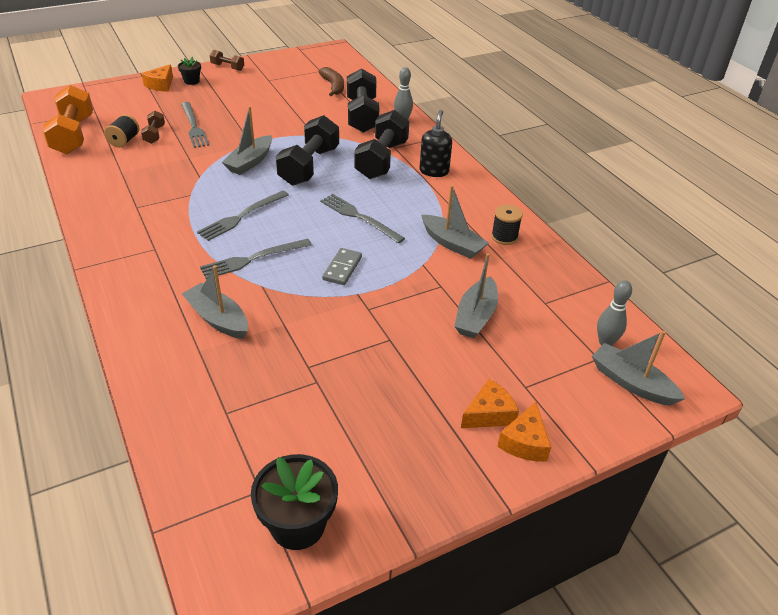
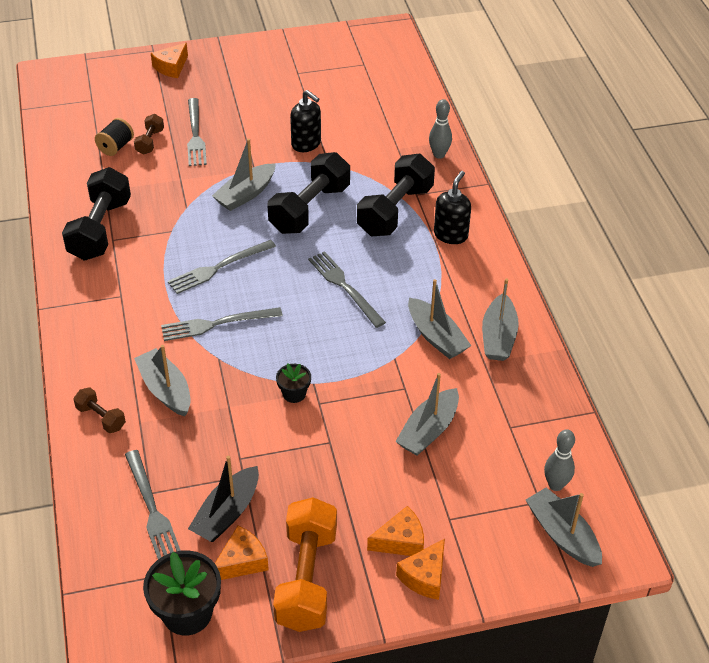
camera: 15 degrees right, 5 degrees up
orange dumbbell [42,85,93,155] -> orange dumbbell moved to [273,497,337,632]
black flower pot [178,57,201,85] -> black flower pot moved to [276,363,311,403]
brown dumbbell [210,50,244,71] -> brown dumbbell moved to [73,387,126,433]
brown banana [318,67,344,96] -> none
grey domino [322,248,362,285] -> none
black dumbbell [347,68,379,133] -> black dumbbell moved to [62,167,131,261]
black spool [491,205,523,245] -> grey boat [482,278,519,361]
none -> grey fork [125,450,181,559]
none -> black boat [188,456,259,542]
none -> orange cheese [215,526,269,580]
none -> black soap dispenser [290,90,321,152]

